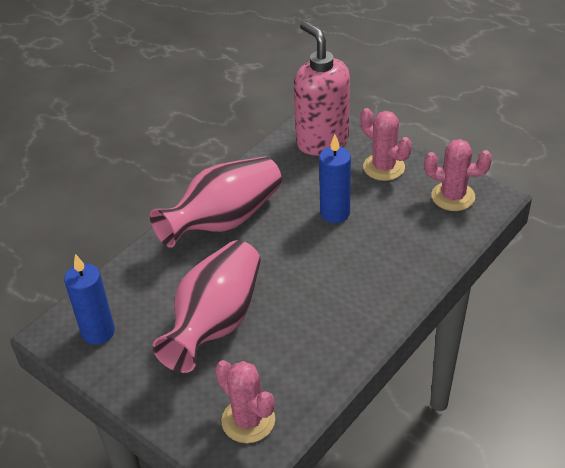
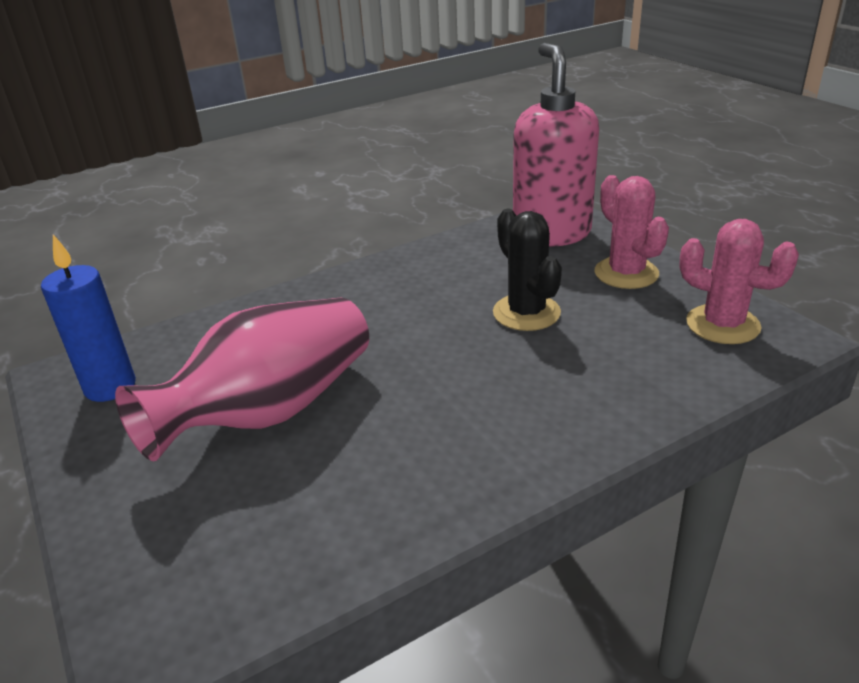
camera: 20 degrees right, 10 degrees down
pink vase [150,156,282,248] -> none
pink cactus [215,360,275,443] -> none
blue candle [319,135,351,223] -> black cactus [493,209,562,331]

